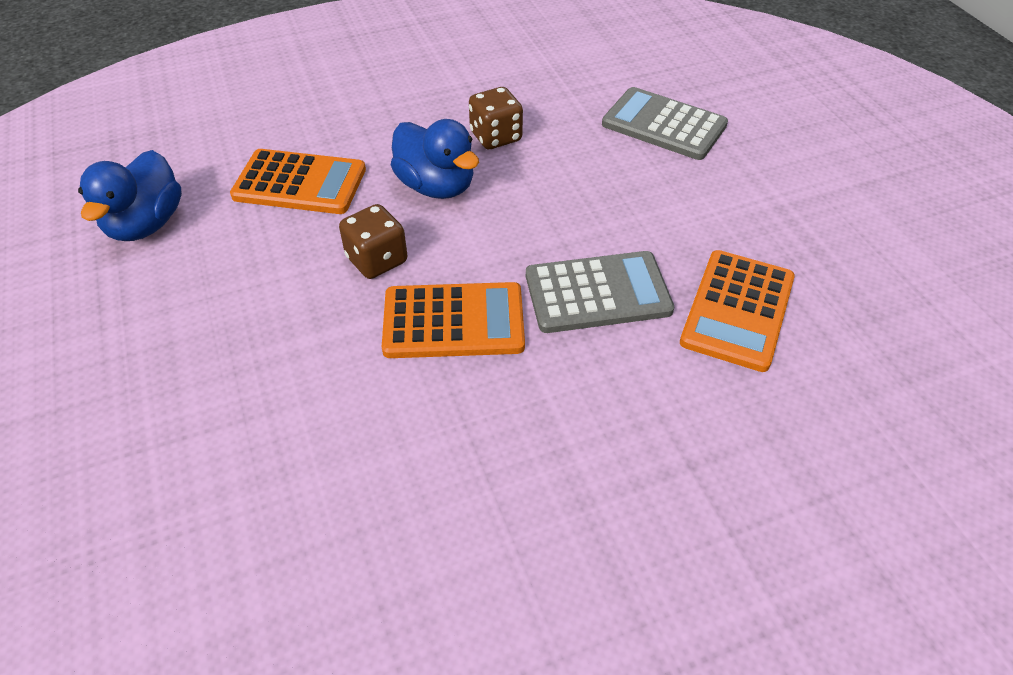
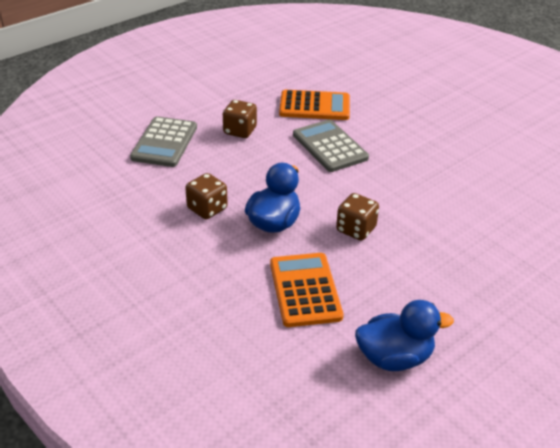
camera: 110 degrees left, 10 degrees down
orange calculator [382,282,525,358] -> none
none -> brown dice [223,100,257,138]

